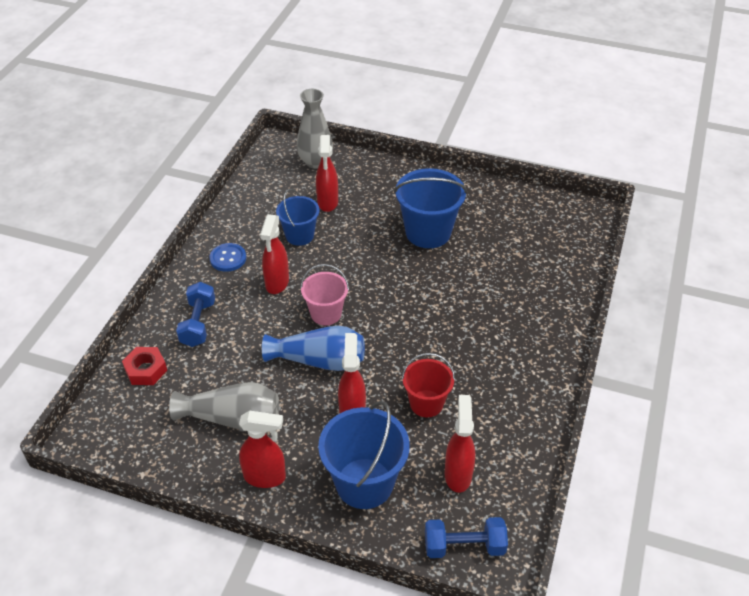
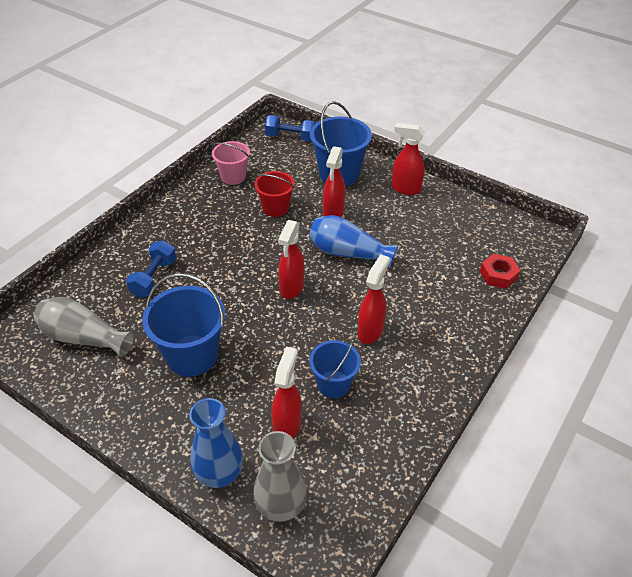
camera: 165 degrees left, 0 degrees up
grey vase [169,382,279,430] -> grey vase moved to [34,297,134,358]
blue dumbbell [176,282,215,347] -> blue dumbbell moved to [126,240,176,298]
blue button [209,243,246,272] -> none
pink bucket [300,264,349,325] -> pink bucket moved to [212,141,250,185]
red spray bottle [444,395,475,493] -> red spray bottle moved to [278,220,304,299]
none -> blue vase [189,398,243,488]

